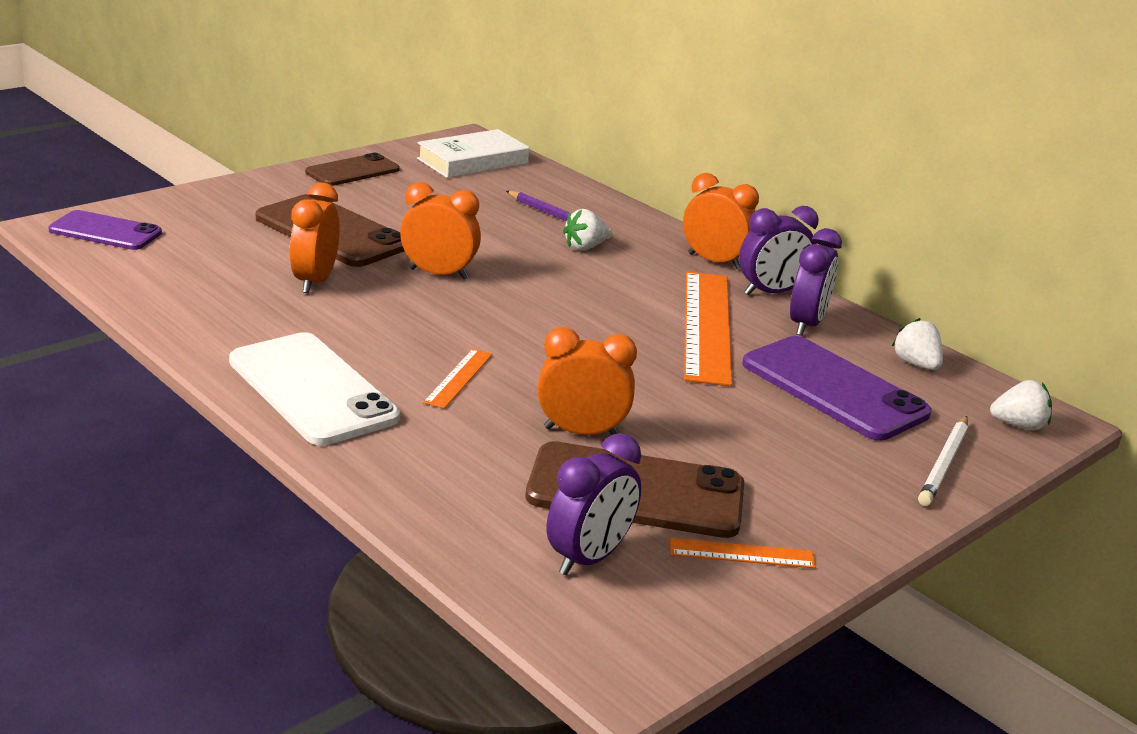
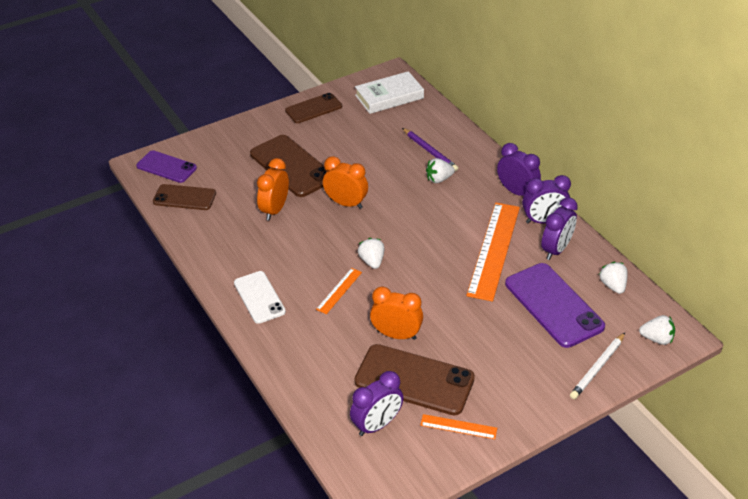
camera: 15 degrees right, 15 degrees up
white phone [229,332,400,446] -> white phone [234,271,286,324], size x0.63
orange clock [683,173,759,269] -> purple clock [497,143,541,196]
none -> brown phone [153,184,216,210]
none -> white strawberry [358,238,384,269]

